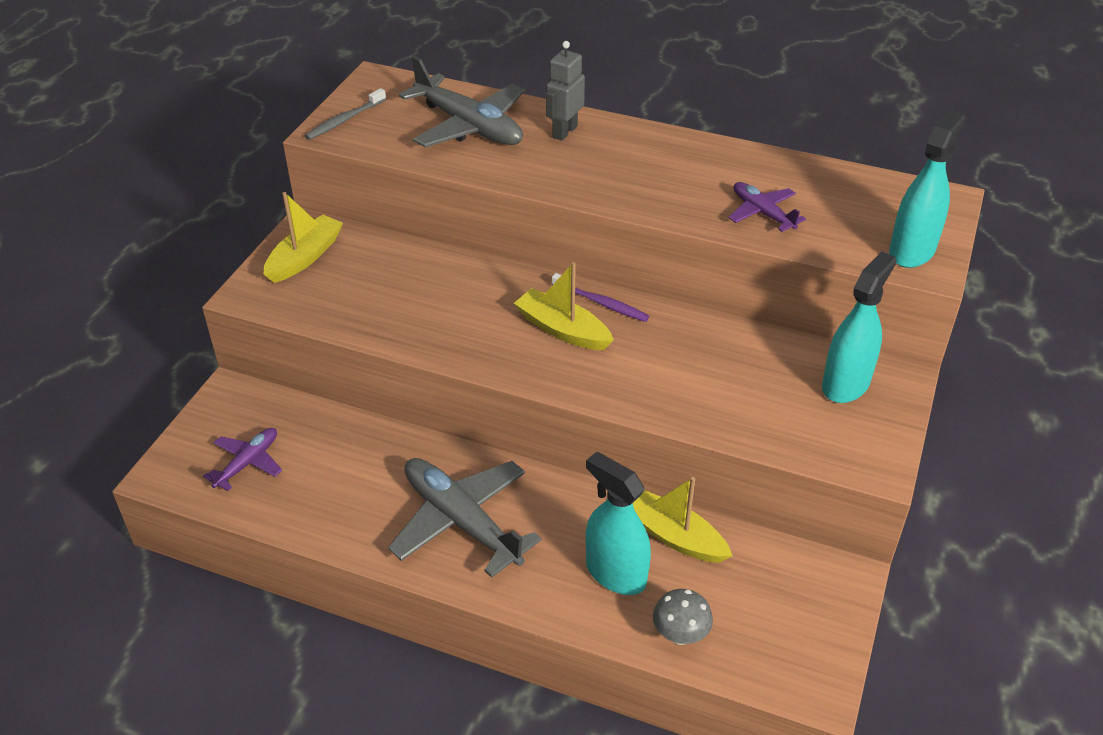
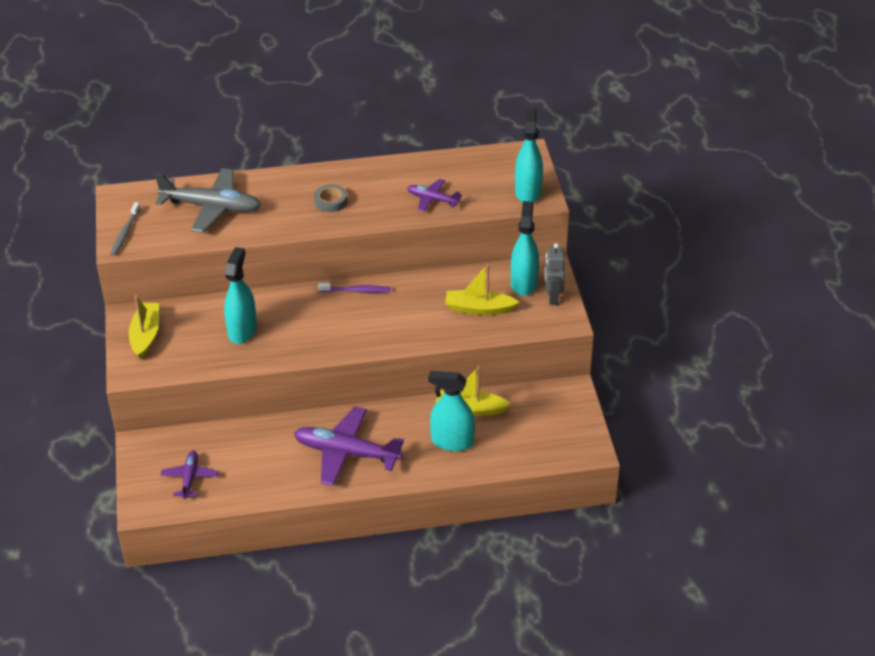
camera: 30 degrees left, 0 degrees up
grey plane [388,458,542,578] -> purple plane [294,407,404,486]
yellow boat [514,262,614,350] -> yellow boat moved to [445,264,520,315]
grey robot [546,41,585,141] -> grey robot moved to [544,243,565,305]
grey mushroom [653,589,713,645] -> none
none -> turquoise spray bottle [224,247,257,344]
none -> grey tape [314,184,347,212]

